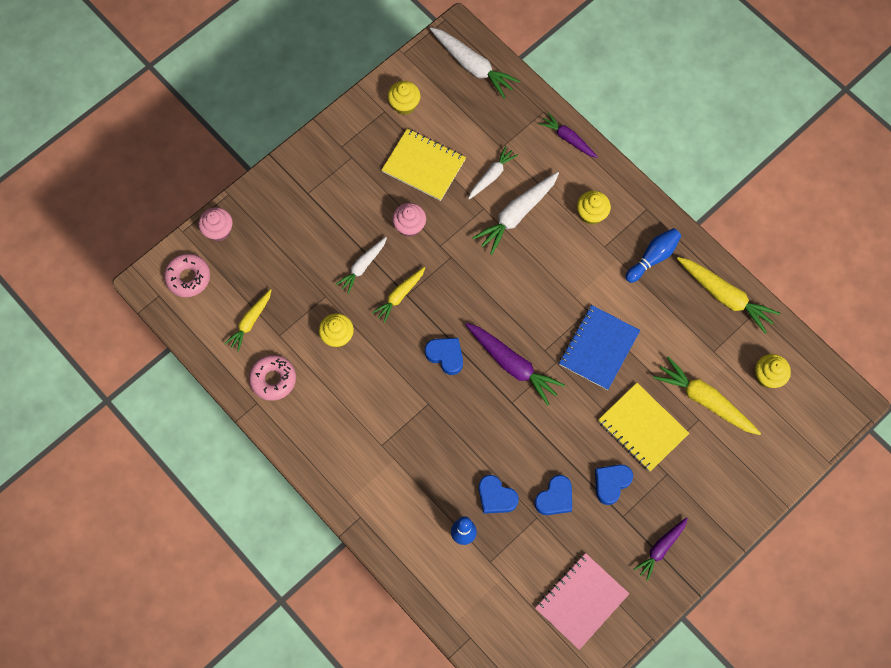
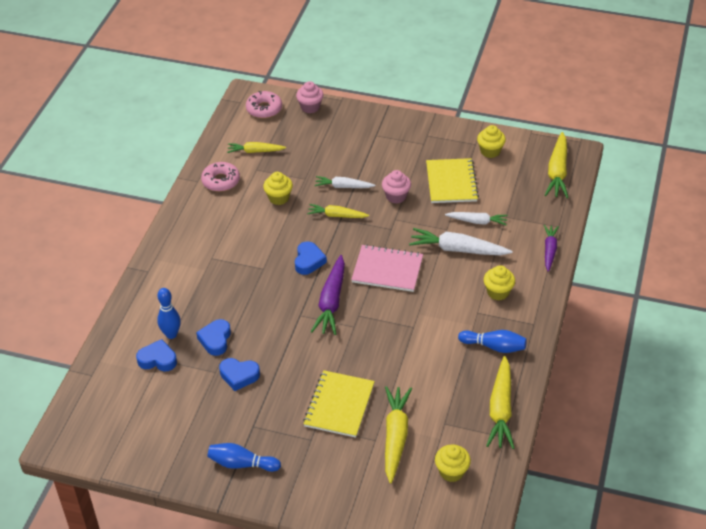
camera: 60 degrees right, 25 degrees down
white carrot [430,27,520,99] -> yellow carrot [545,132,568,198]
pink notebook [535,553,629,650] -> pink notebook moved to [351,244,423,292]
blue notebook [559,305,640,390] -> none
blue heart [595,464,633,505] -> blue heart moved to [136,339,177,371]
purple carrot [633,517,688,581] -> blue bowling pin [207,443,281,472]

